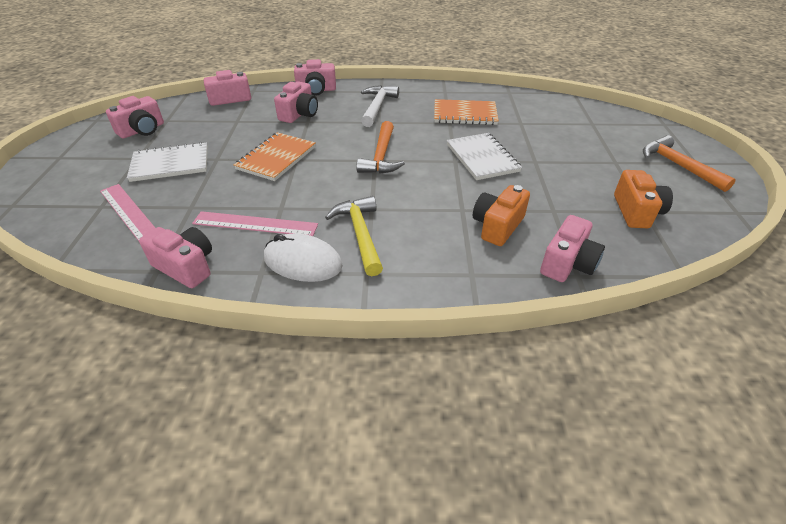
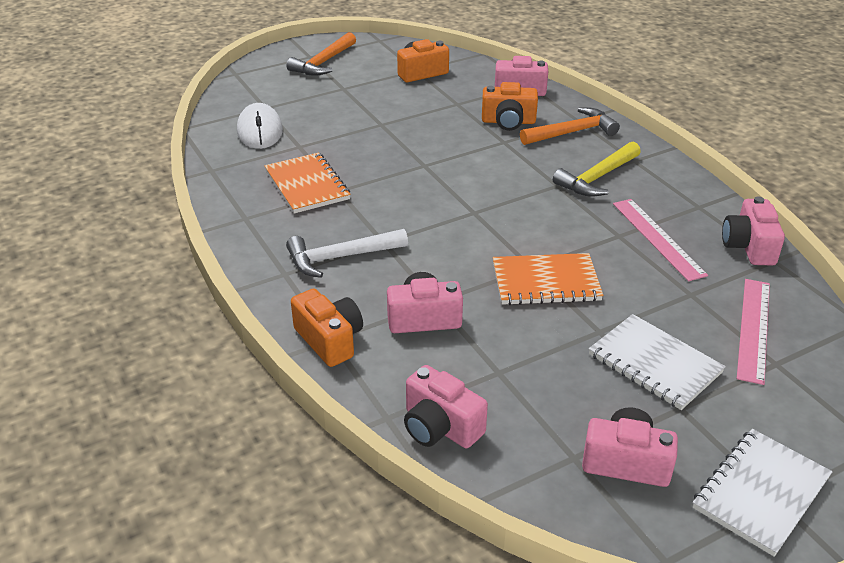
camera: 120 degrees left, 5 degrees down
white mouse [264,233,343,282] -> white mouse moved to [237,103,283,149]
pink camera [294,59,336,96] -> orange camera [291,289,363,367]
orange hammer [356,121,405,174] -> orange hammer moved to [520,107,620,145]
white notebook [447,133,522,180] -> white notebook moved to [693,429,832,557]

